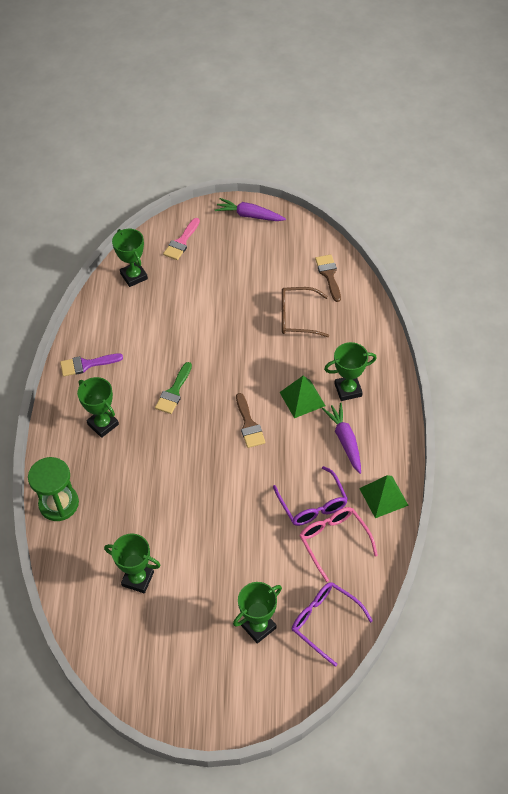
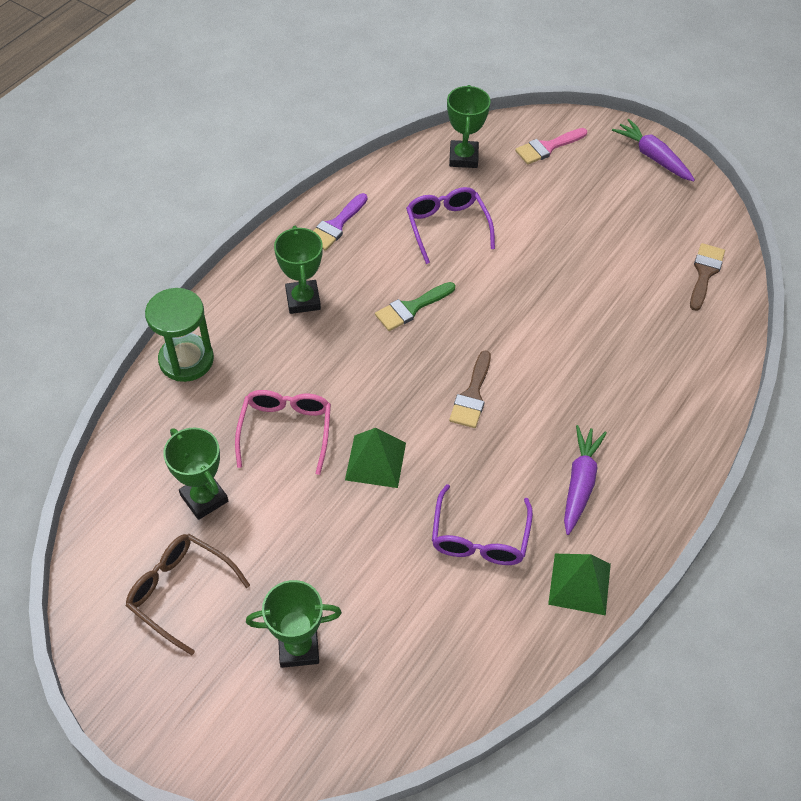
camera: 30 degrees right, 0 degrees up
purple brush [60,353,123,377] -> purple brush turned 75 degrees counterclockwise [314,193,368,251]
green pyramid [280,376,326,418] -> green pyramid moved to [345,428,406,488]
brown glasses [282,287,329,337] -> brown glasses moved to [126,534,250,655]
purple glasses [292,582,373,667] -> purple glasses moved to [406,187,495,264]
pink glasses [299,507,378,582] -> pink glasses moved to [235,390,331,475]
green trophy [324,342,377,401] -> none

